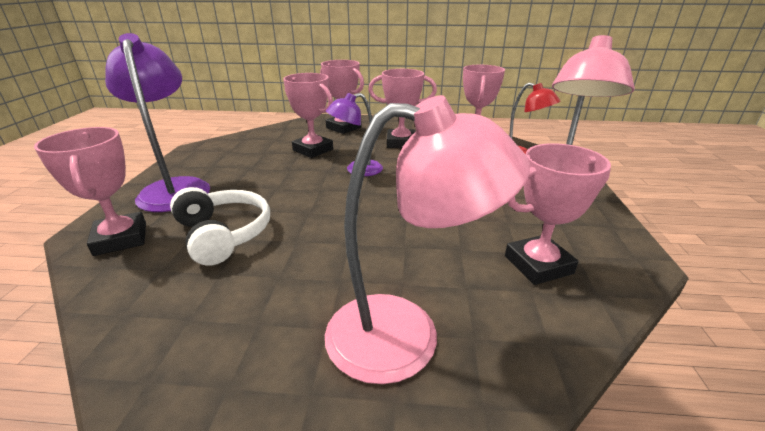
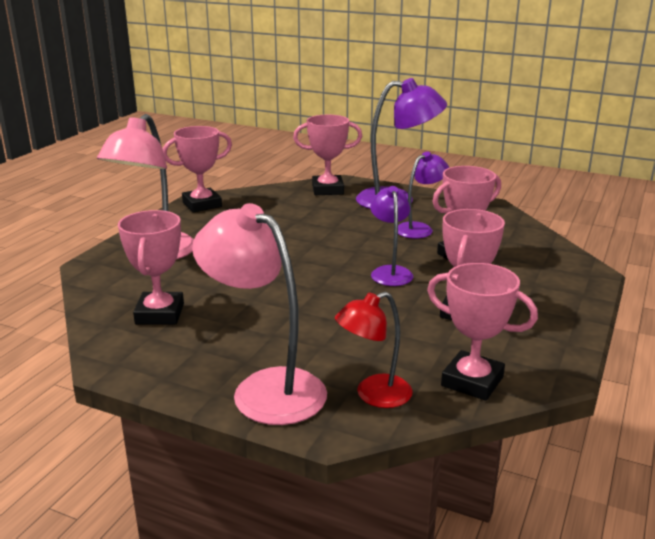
camera: 110 degrees right, 5 degrees down
white headphones [170,187,270,266] -> none
pink trophy [320,60,364,134] -> pink trophy moved to [163,126,232,212]
none -> purple lamp [398,151,449,238]

